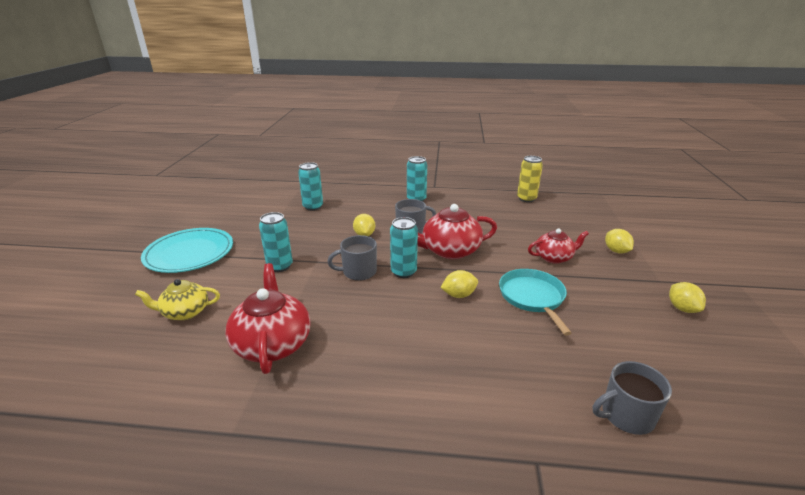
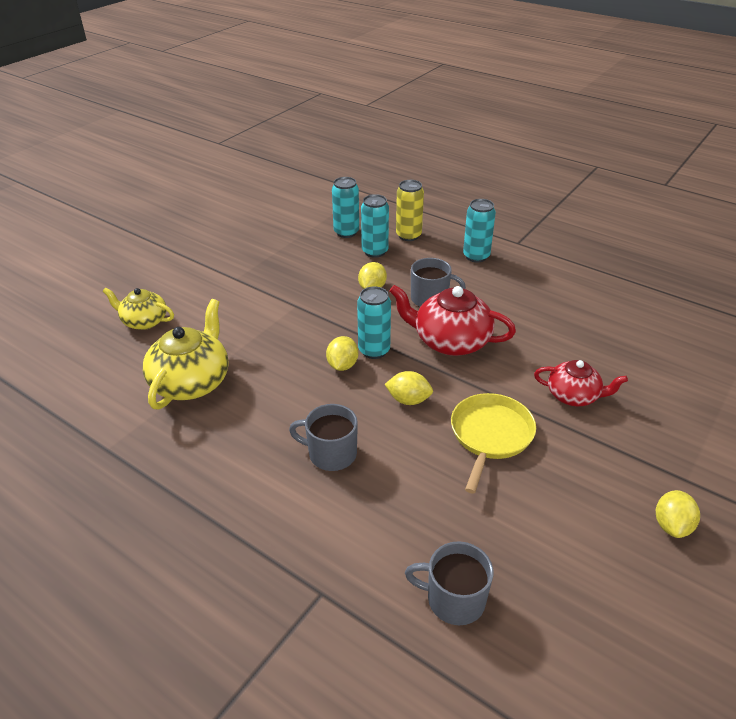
camera: 30 degrees right, 10 degrees up
turquoise plate [141,228,233,273] -> none
red teapot [225,263,311,374] -> yellow teapot [143,299,229,409]
turquoise can [259,212,293,272] -> turquoise can moved to [361,194,389,258]
grey mug [327,235,377,281] -> grey mug moved to [289,404,358,471]
turquoise pan [499,269,572,336] -> yellow pan [451,393,536,493]
yellow can [517,156,543,202] -> yellow can moved to [396,180,424,241]
yellow lemon [605,229,634,254] -> yellow lemon moved to [326,336,358,371]

